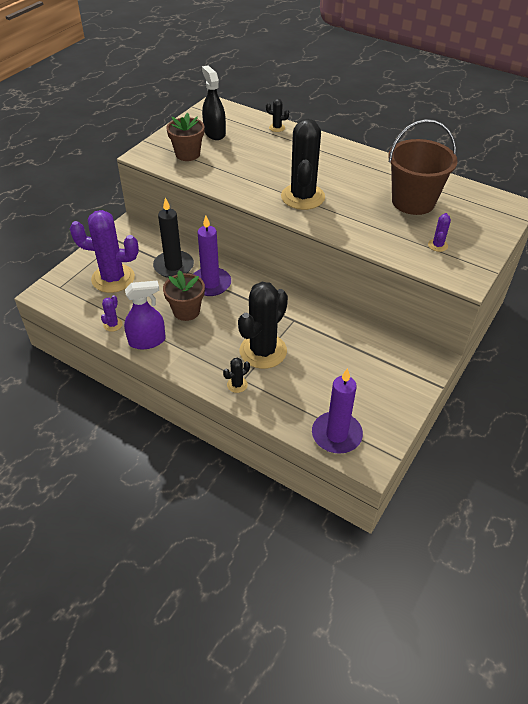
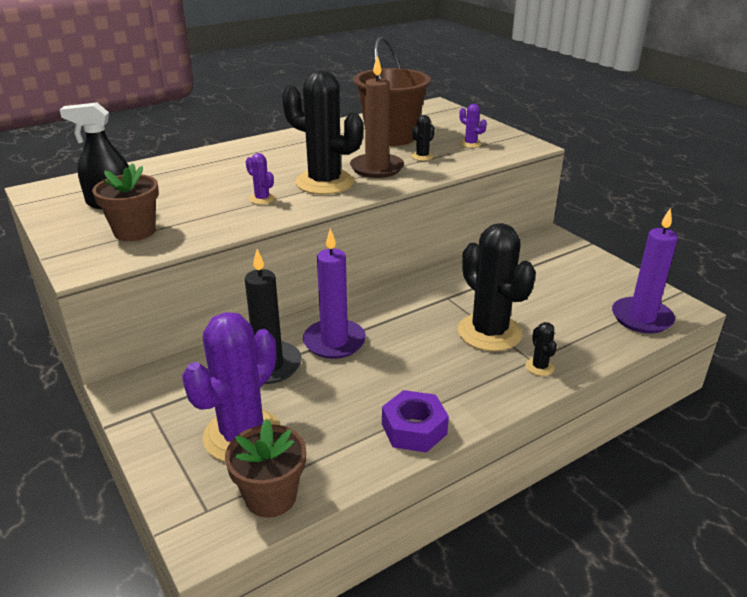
camera: 65 degrees left, 15 degrees down
purple cactus [101,295,123,332] -> purple cactus moved to [246,153,275,204]
purple spray bottle [124,281,165,349] -> purple nut [382,390,449,453]
brown flower pot [163,270,205,321] -> brown flower pot moved to [225,419,306,518]
black cactus [266,99,289,132] -> black cactus moved to [411,115,435,161]
none -> brown candle [350,55,404,178]

